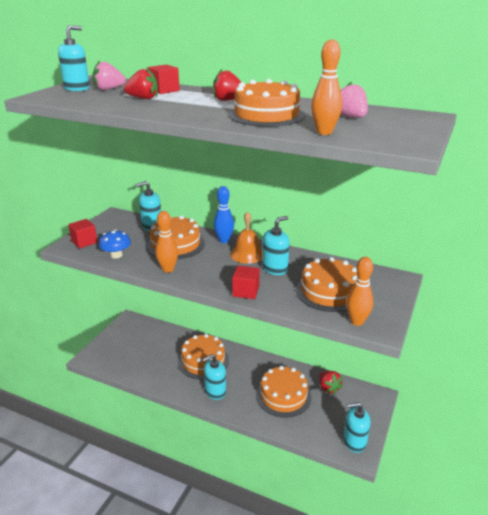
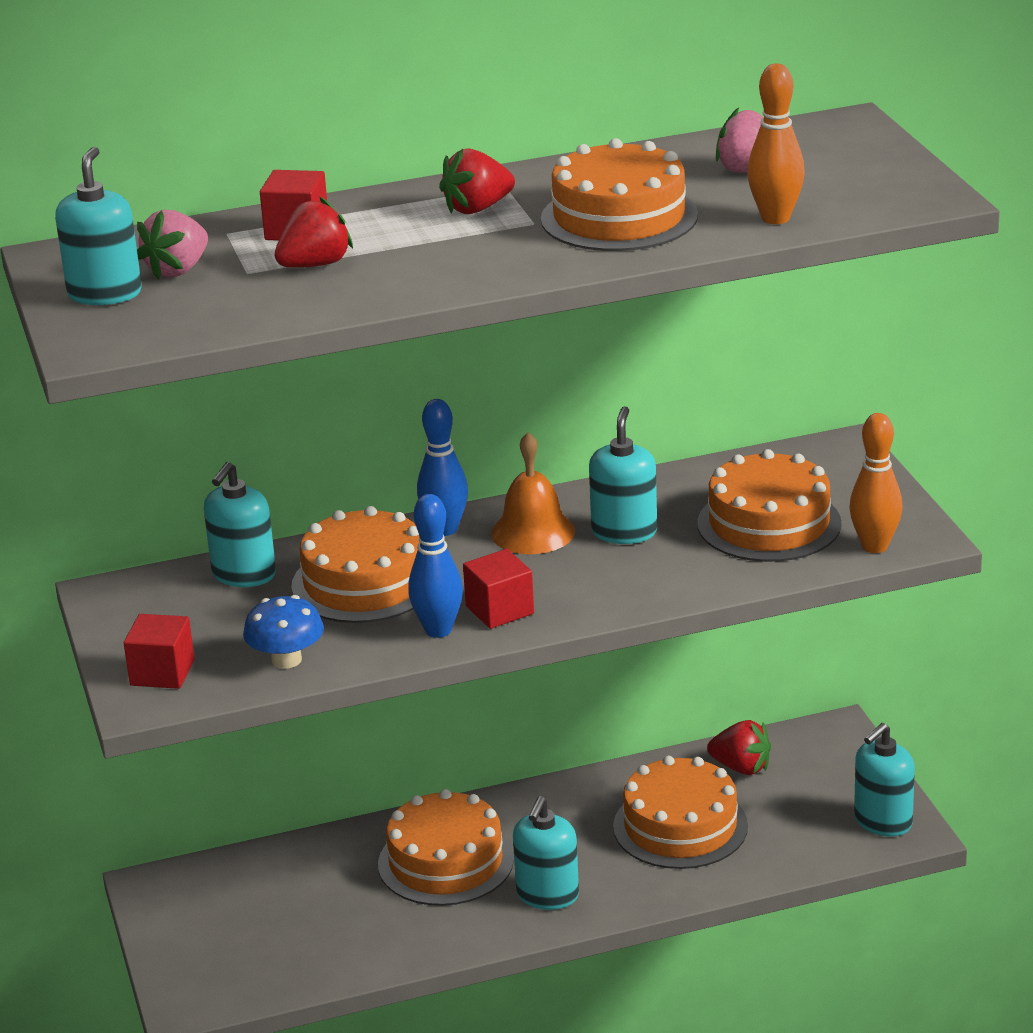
camera: 40 degrees left, 0 degrees up
orange bowling pin [155,211,178,273] -> blue bowling pin [408,494,463,638]
red cube [232,266,260,299] -> red cube moved to [463,549,534,629]

